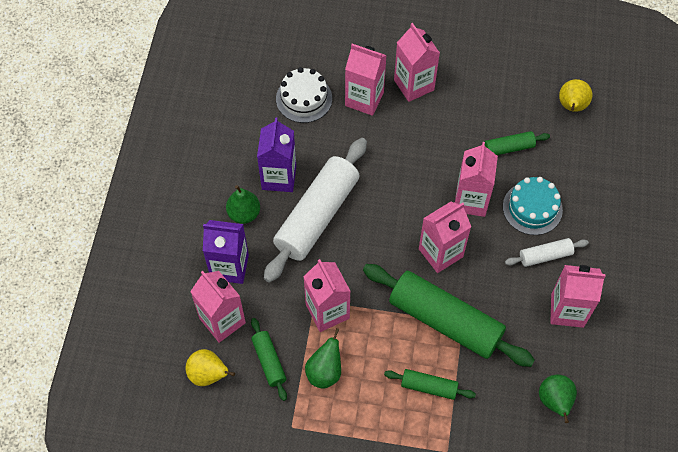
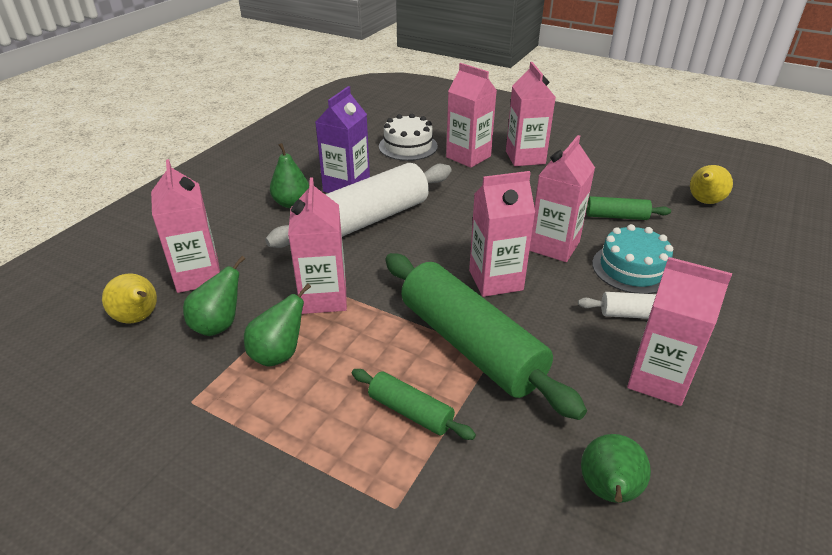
camera: 20 degrees right, 25 degrees down
purple carton [203,220,249,284] -> none
green rolling pin [251,318,287,401] -> green pear [183,256,245,336]

